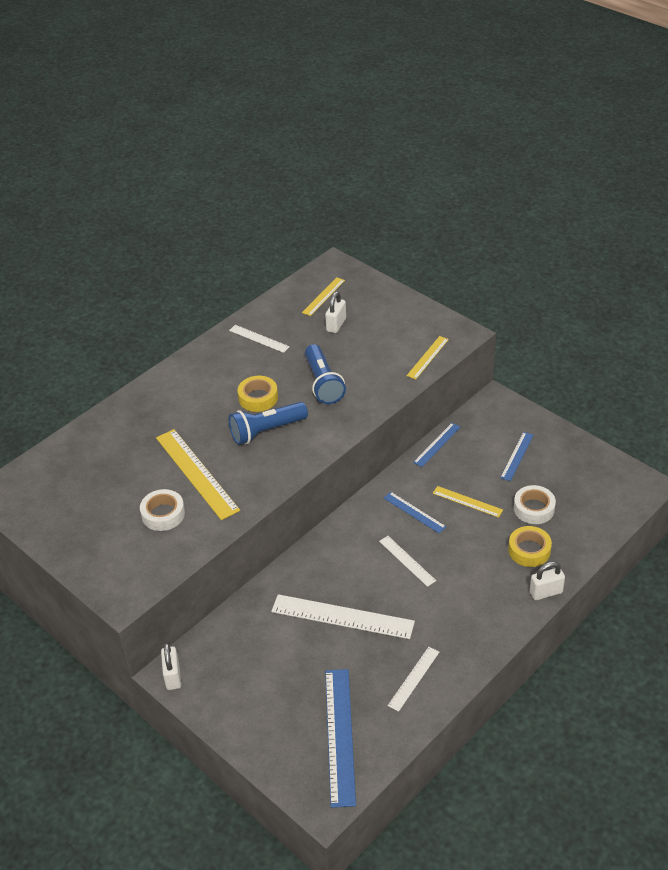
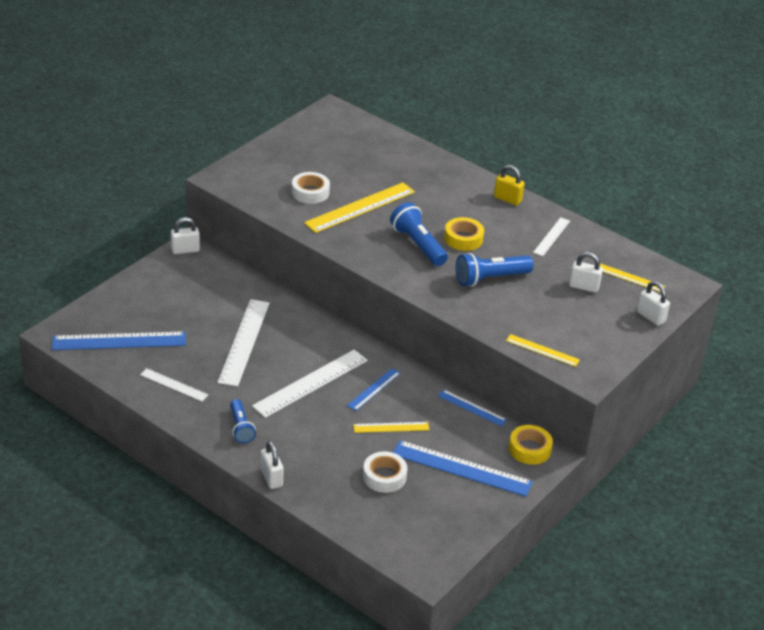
camera: 80 degrees right, 5 degrees down
white ruler [379,536,436,587] -> white ruler [252,350,368,418], size x1.83
yellow ruler [433,486,503,518] -> yellow ruler turned 60 degrees clockwise [353,422,429,433]
blue ruler [500,432,533,481] -> blue ruler [393,440,533,497], size x1.83
yellow tape [508,526,552,567] -> yellow tape moved to [509,425,553,465]
none -> blue flashlight [230,399,256,443]
none -> yellow padlock [494,165,525,205]
none -> white padlock [637,281,670,326]

